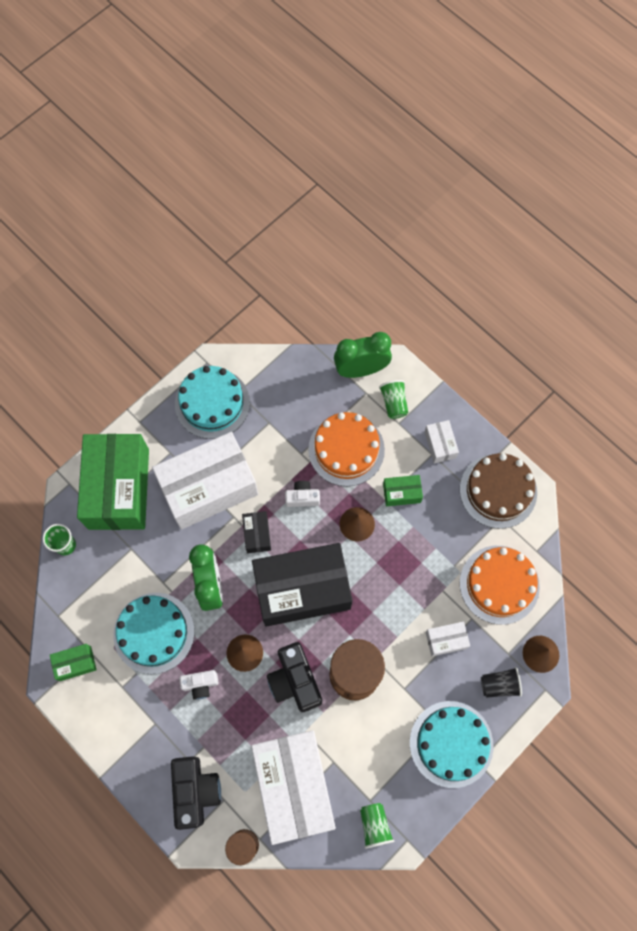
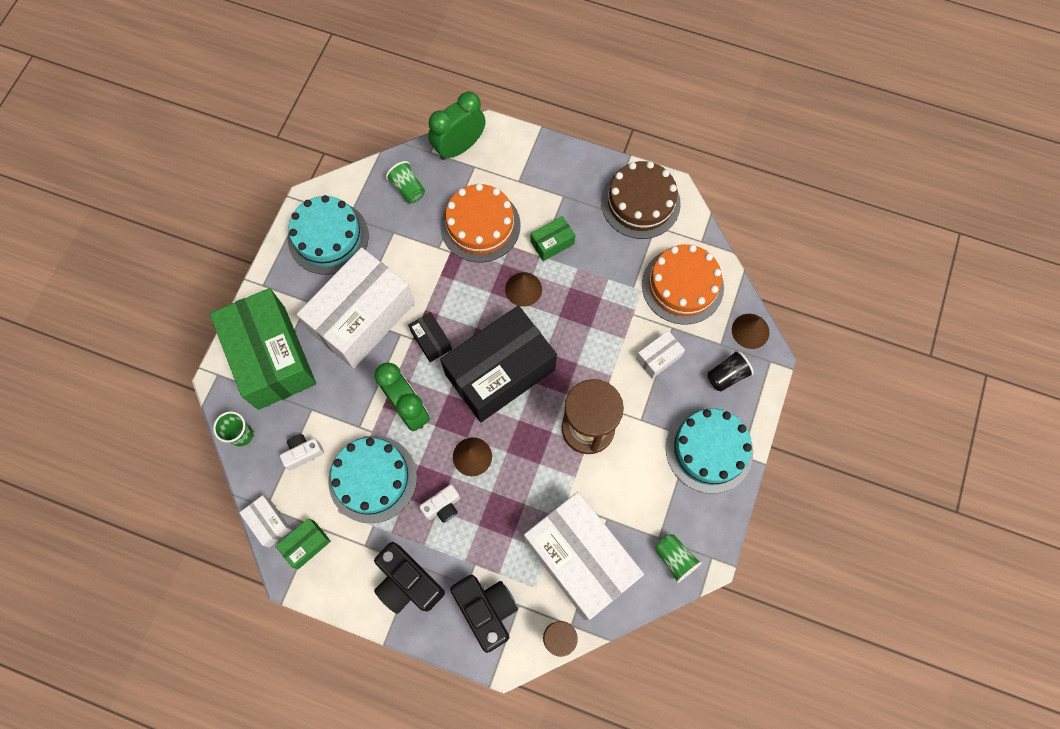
camera: 25 degrees left, 0 degrees up
black camera [267,642,322,712] -> black camera moved to [374,542,445,614]
white camera [285,481,320,507] -> white camera moved to [280,434,324,470]
green cup [379,380,408,419] -> green cup moved to [386,161,425,203]
white box [425,420,459,464] -> white box moved to [239,495,292,548]

